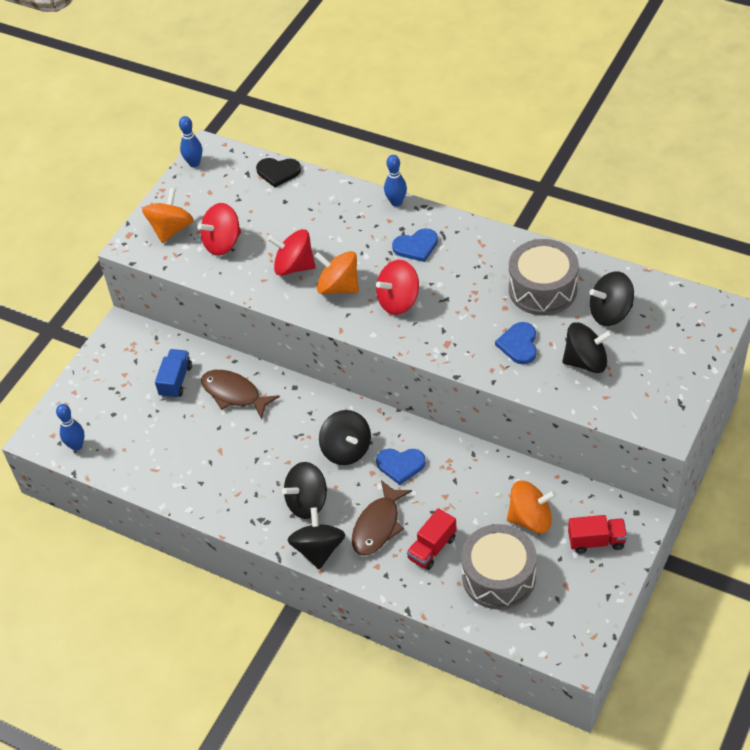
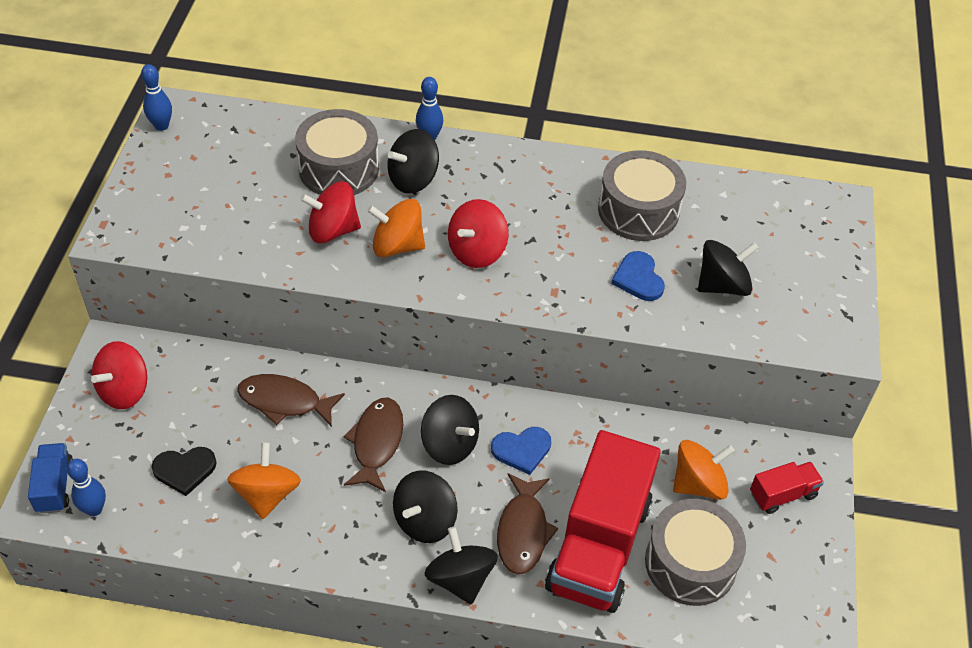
camera: 25 degrees left, 0 degrees up
orange spinning top [142,188,194,243] -> orange spinning top moved to [227,442,301,519]
blue truck [155,349,192,399] -> blue truck moved to [28,443,73,513]
red spinning top [197,203,241,256] -> red spinning top moved to [91,341,147,409]
black heart [256,158,301,187] -> black heart moved to [152,447,217,496]
blue heart [392,228,438,262] -> none
red truck [407,508,457,570] -> red truck [545,430,661,613], size x2.26
black spinning top [590,271,634,326] -> black spinning top moved to [388,129,439,194]
none -> grey drum [295,109,379,195]
none -> brown fish [343,398,403,492]

